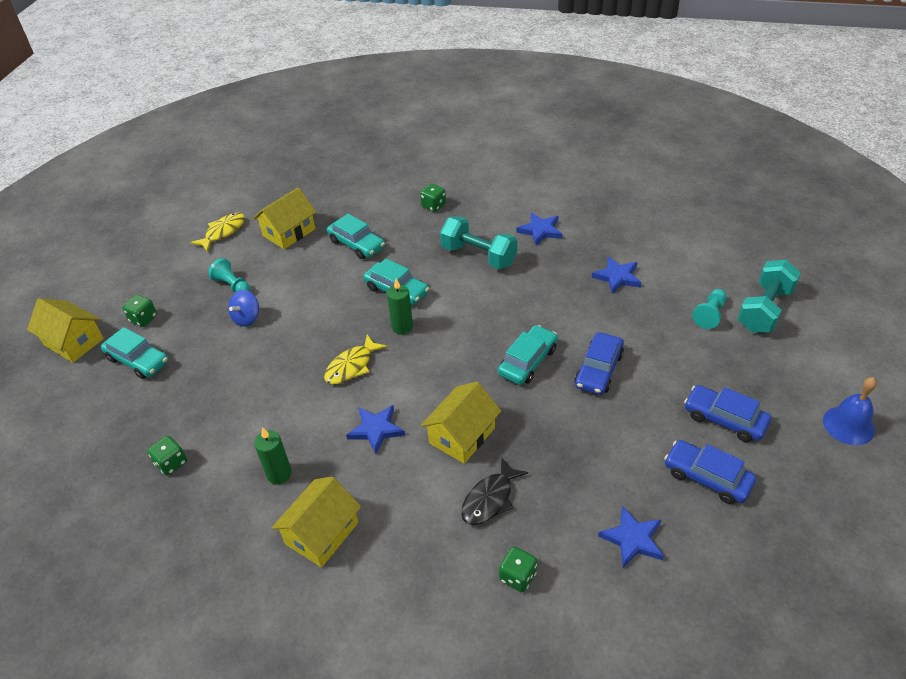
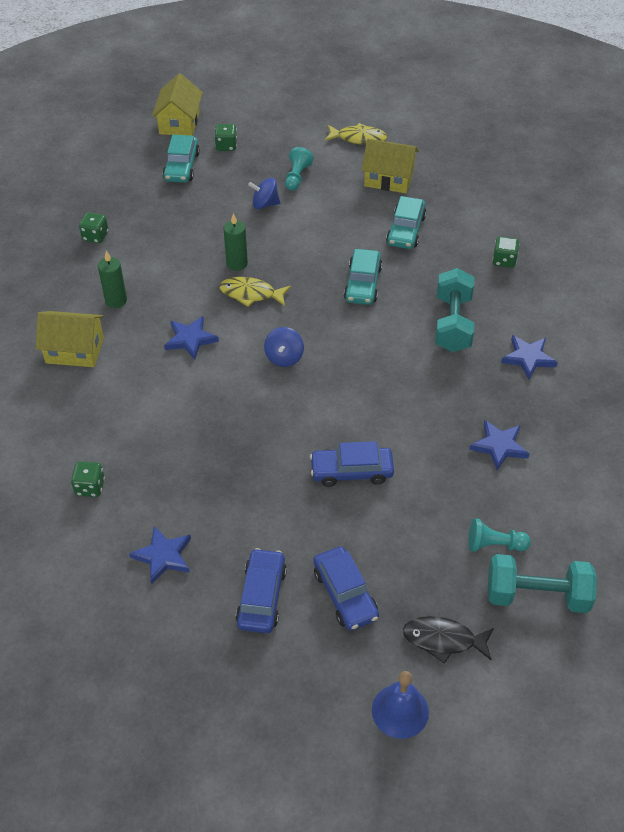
camera: 60 degrees right, 5 degrees up
green candle [387,279,413,335] -> green candle moved to [223,213,248,271]
yellow house [421,382,501,464] -> none
black fish [461,457,528,525] -> black fish moved to [403,616,494,664]
turquoise car [498,325,558,385] -> none
blue car [684,385,771,442] -> blue car turned 150 degrees clockwise [313,546,379,631]
none -> blue spinning top [264,327,304,367]

